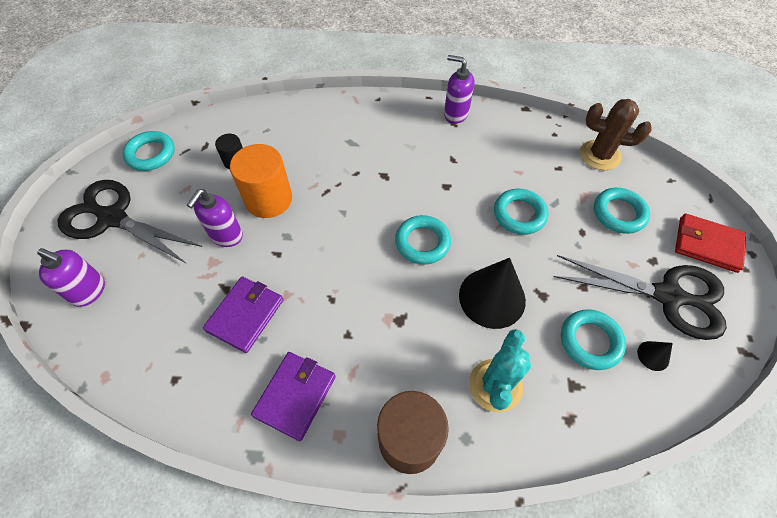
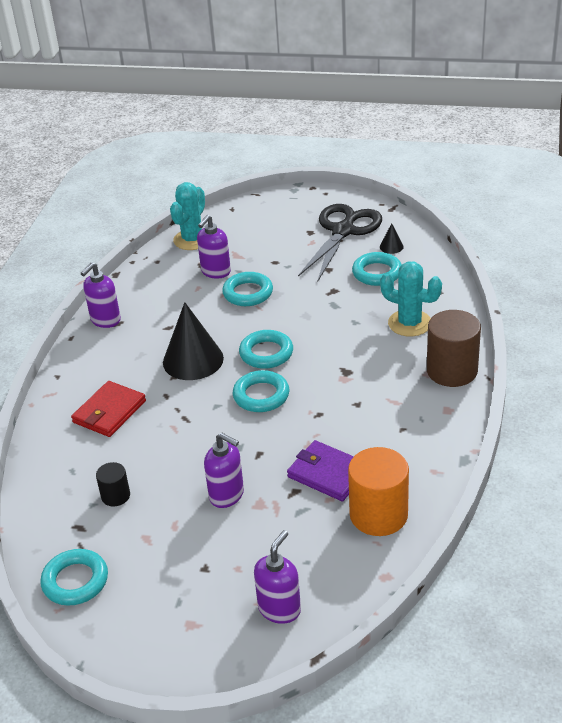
camera: 80 degrees left, 20 degrees down
black scissors [58,180,202,264] -> none
orange cylinder [230,144,292,218] -> orange cylinder moved to [348,447,409,536]
purple wallet [251,352,336,441] -> none
black cone [459,258,526,329] -> black cone moved to [163,302,224,380]
brown cactus [580,99,651,170] -> turquoise cactus [170,182,205,250]
turquoise ring [594,188,650,234] -> turquoise ring moved to [233,370,289,412]
red wallet [675,213,746,273] -> red wallet moved to [71,381,146,437]
none -> purple soap dispenser [197,215,231,279]

